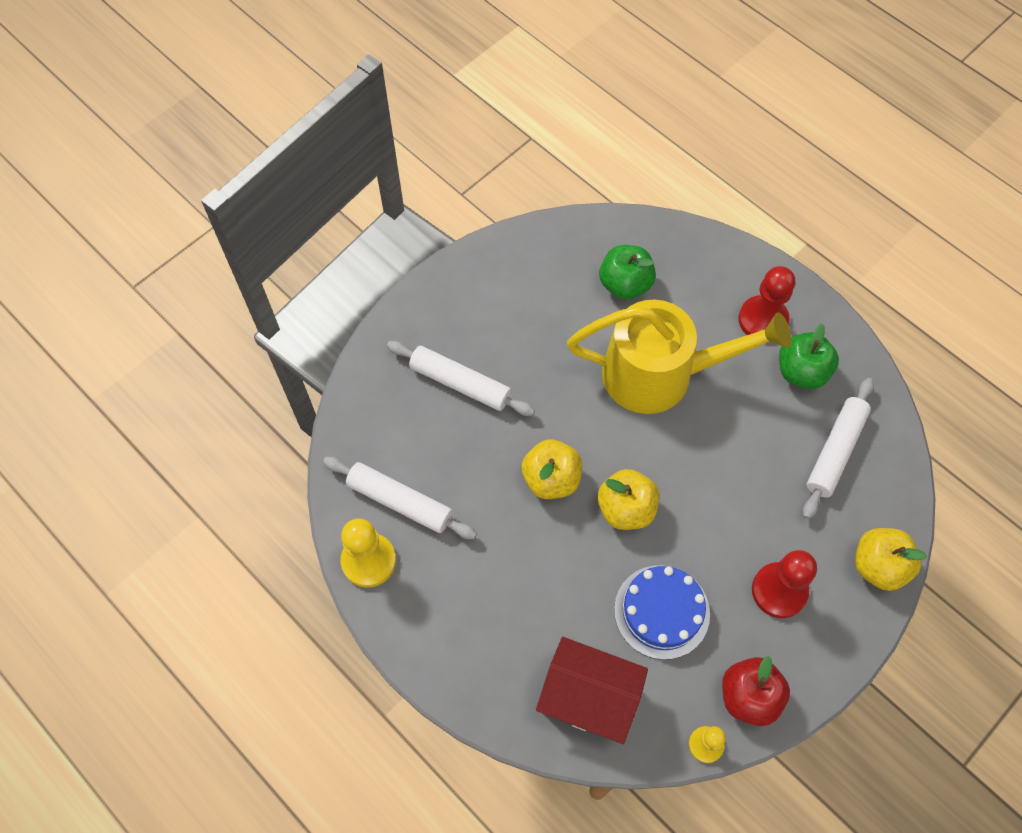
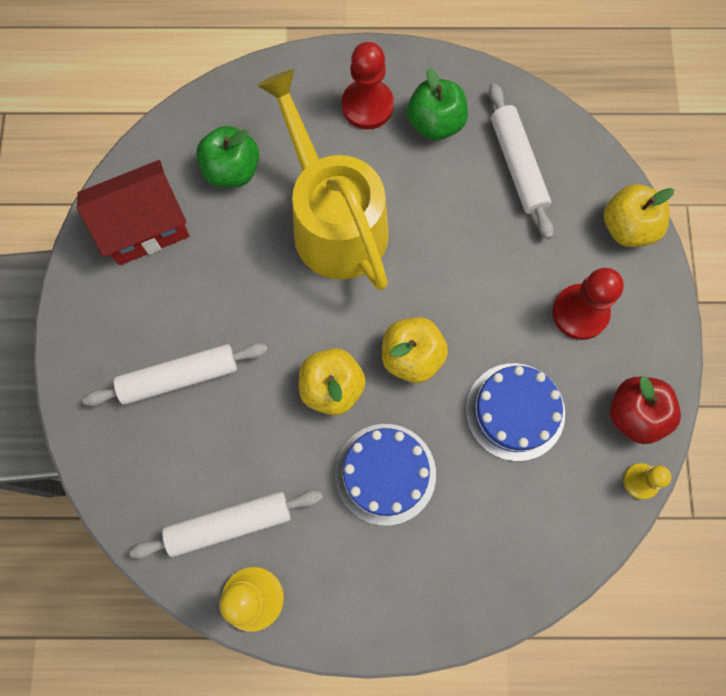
camera: 45 degrees left, 10 degrees up
red house [536,637,648,744] -> red house moved to [77,160,190,265]
yellow watering can [567,300,791,414] -> yellow watering can turned 75 degrees counterclockwise [257,69,389,290]
none -> blue cake [335,424,436,526]

